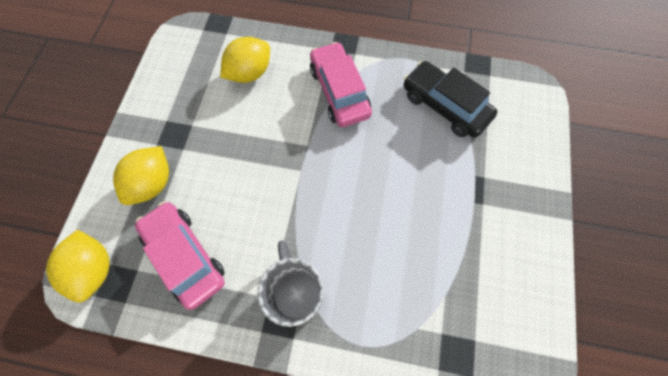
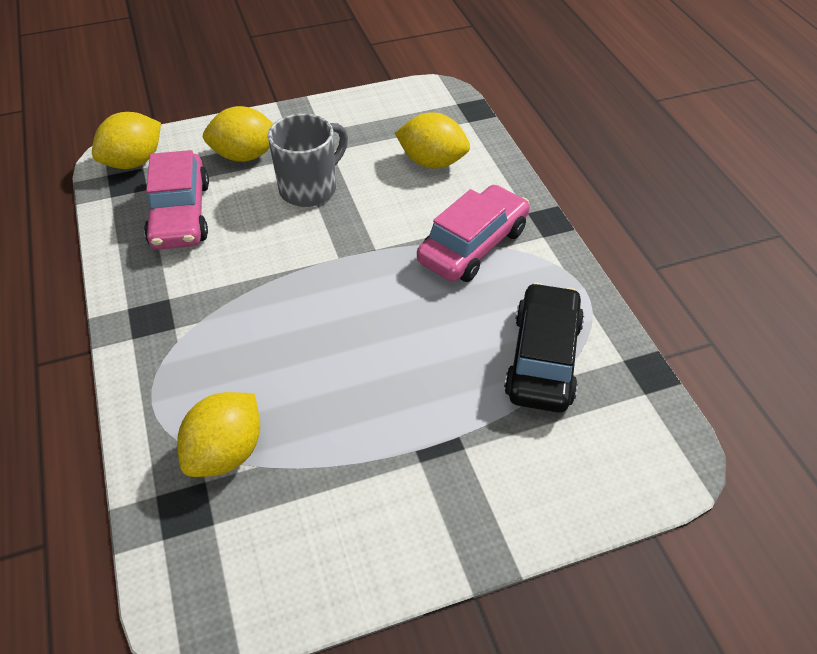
camera: 60 degrees right, 20 degrees down
pink car [135,201,225,310] -> pink car turned 150 degrees clockwise [144,150,209,250]
grey mug [257,240,323,327] -> grey mug moved to [268,114,348,207]
none -> yellow lemon [177,392,260,477]

